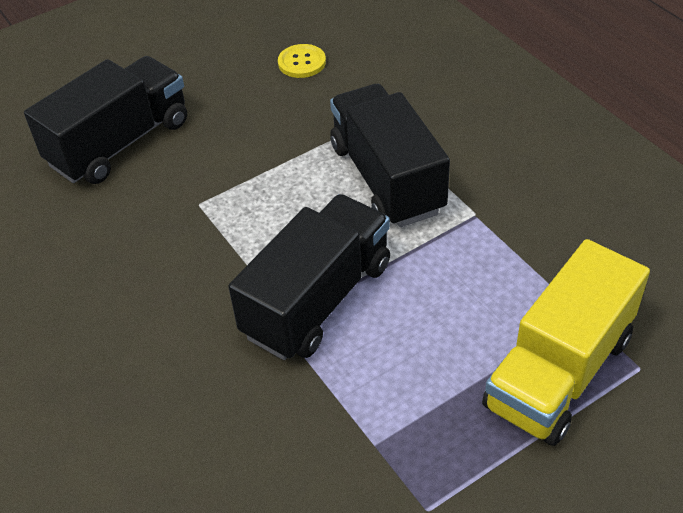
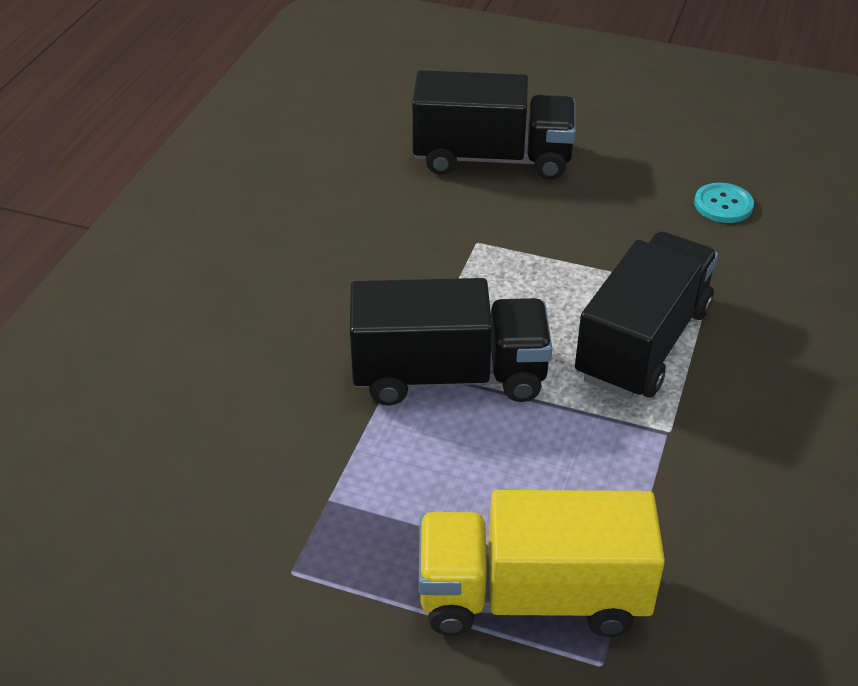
camera: 50 degrees right, 5 degrees down
yellow button [278,44,326,78] -> turquoise button [694,183,754,223]

